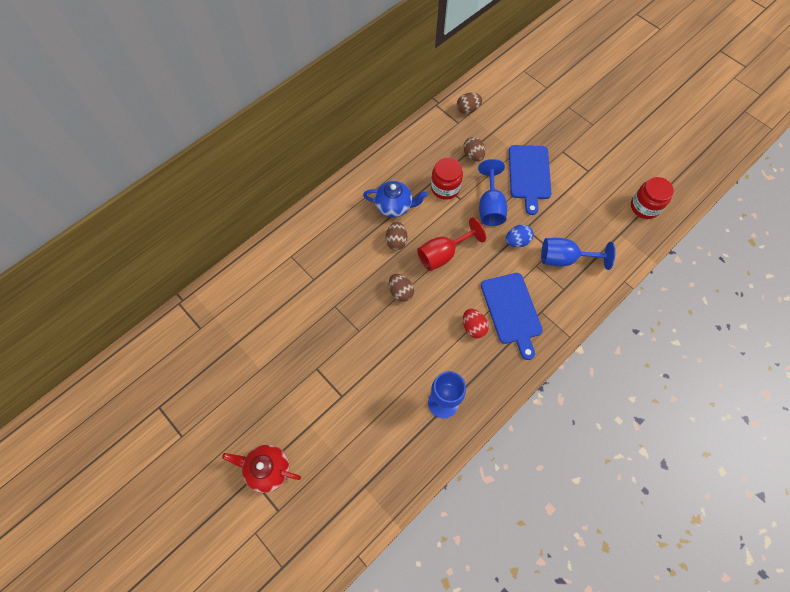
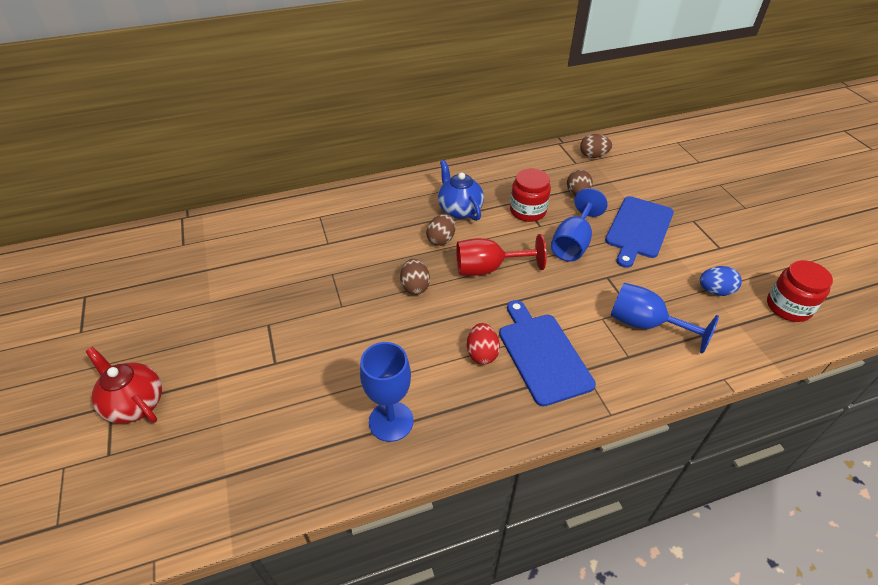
camera: 25 degrees right, 20 degrees down
blue teapot [363,181,428,217] -> blue teapot turned 150 degrees counterclockwise [438,160,484,221]
blue cutting board [481,273,543,360] -> blue cutting board turned 150 degrees clockwise [499,300,596,407]
blue egg [506,225,534,247] -> blue egg moved to [700,266,742,296]

